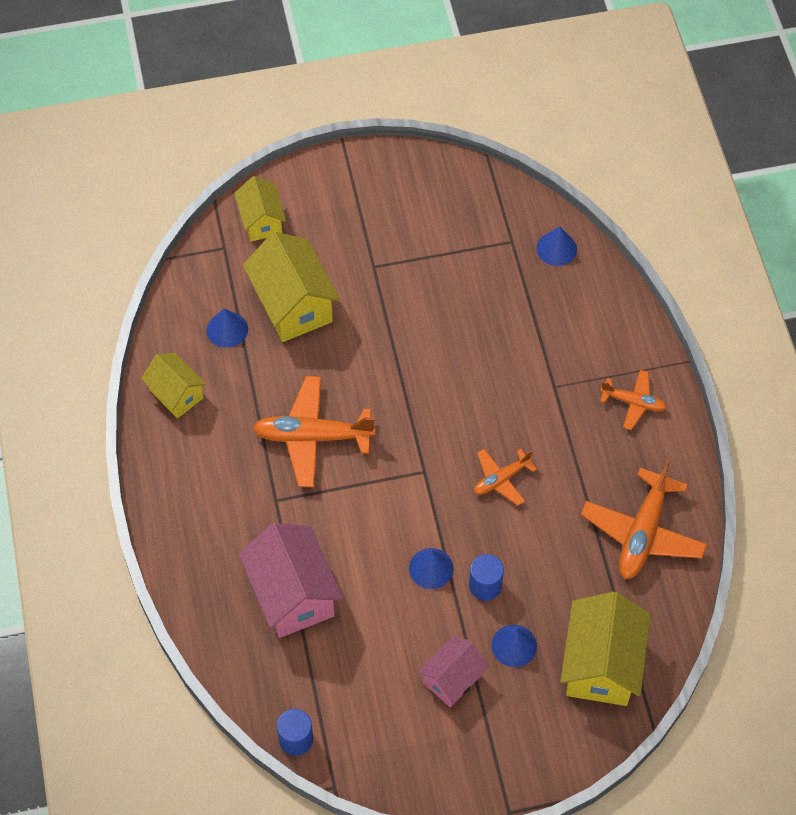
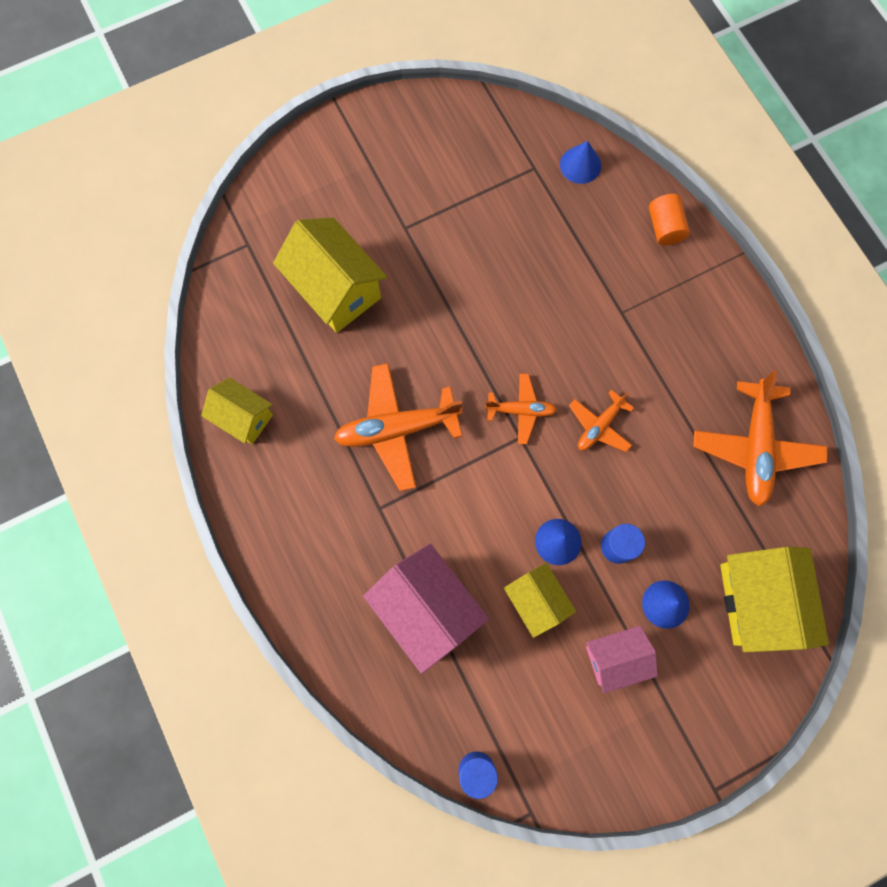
camera: 15 degrees left, 15 degrees up
blue cone [207,308,248,348] -> none
yellow house [234,176,286,241] -> yellow house moved to [504,563,576,638]
pink house [418,636,489,707] -> pink house turned 45 degrees clockwise [586,626,658,693]
orange plane [600,370,667,430] -> orange plane moved to [485,374,557,444]
none -> orange cylinder [649,194,690,245]

